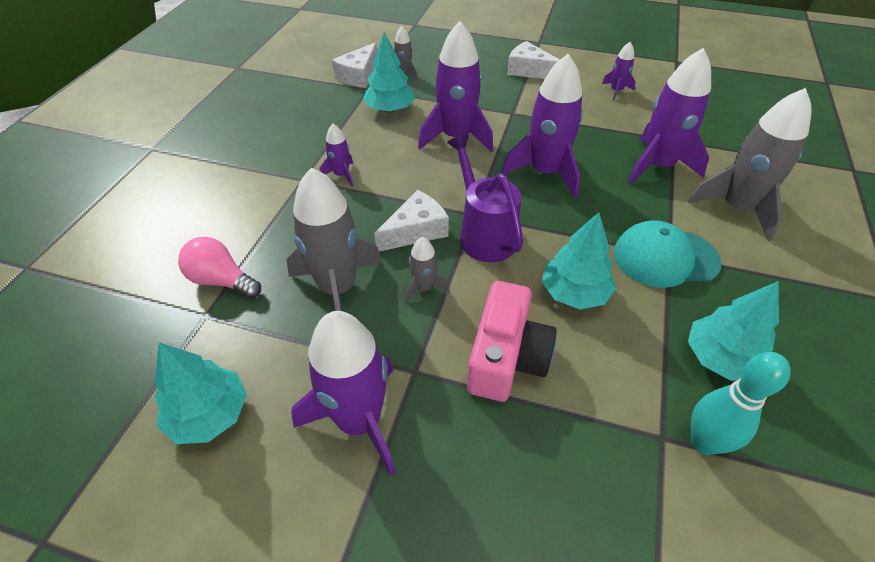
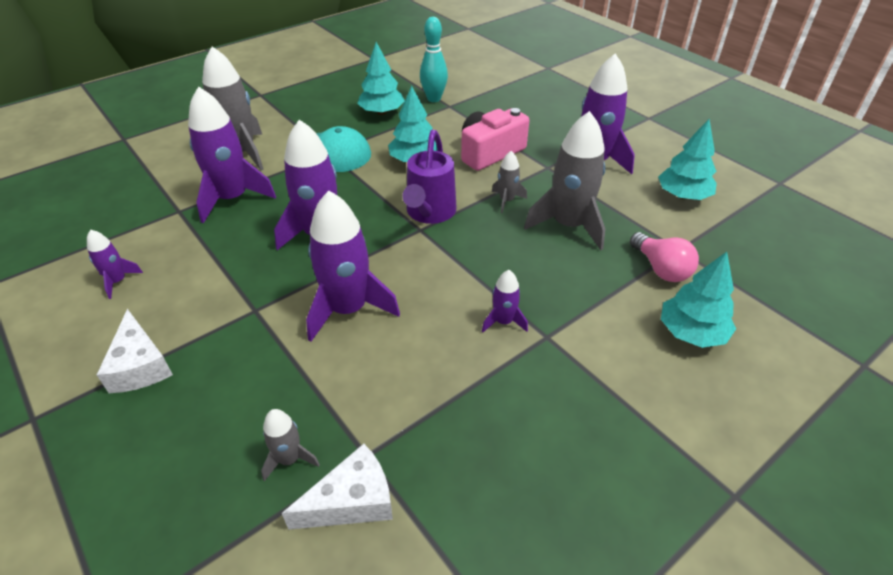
camera: 145 degrees left, 5 degrees down
turquoise tree [363,32,415,113] -> turquoise tree moved to [661,252,736,348]
white cheese [374,190,449,251] -> none

